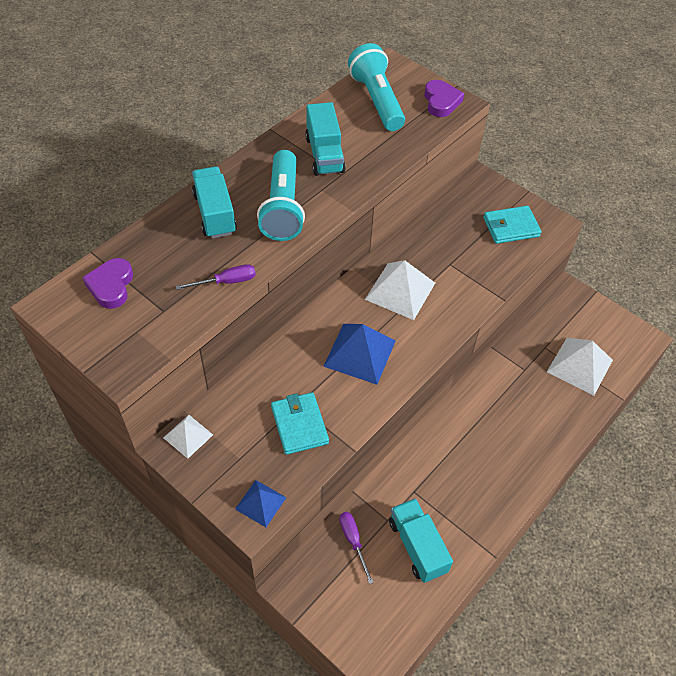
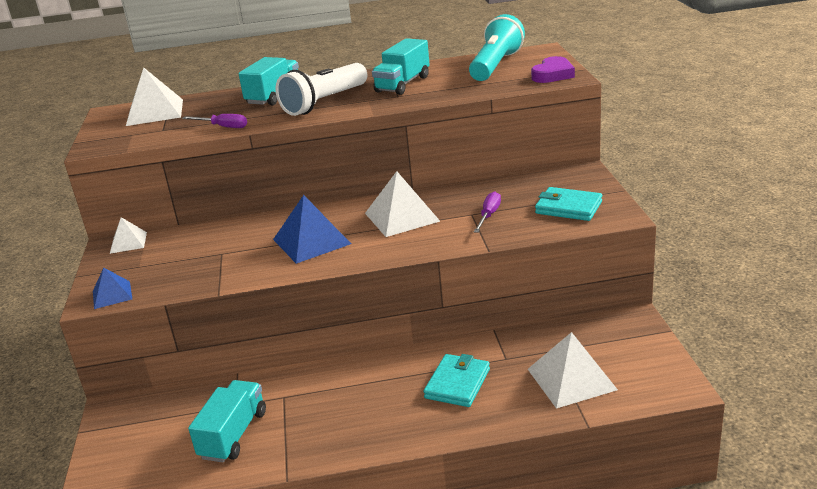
camera: 45 degrees right, 25 degrees down
purple heart [82,258,133,309] -> white pyramid [126,67,183,126]
turquoise flashlight [257,150,305,241] -> white flashlight [276,63,367,116]
turquoise wallet [271,392,329,455] -> turquoise wallet moved to [423,354,490,407]
purple screwdriver [339,512,374,584] -> purple screwdriver moved to [474,191,501,233]

